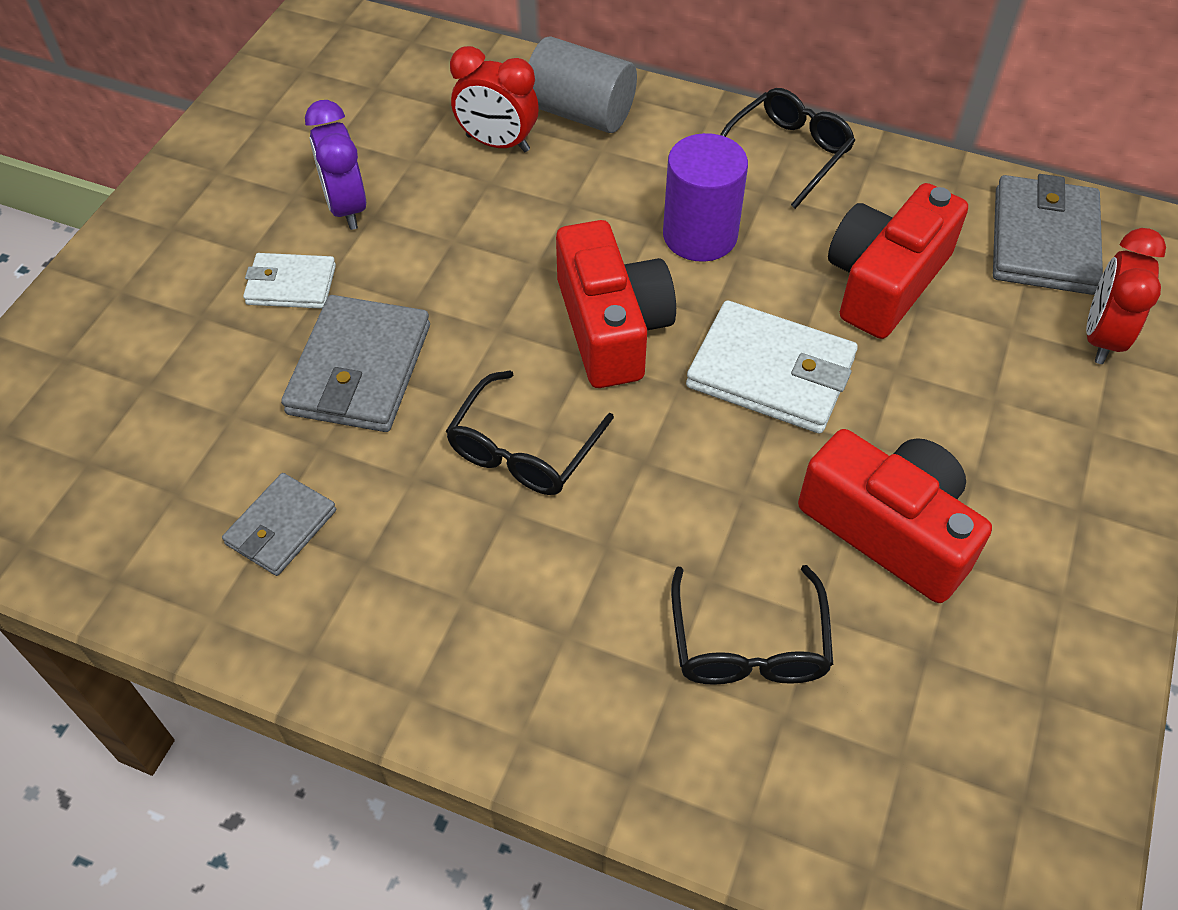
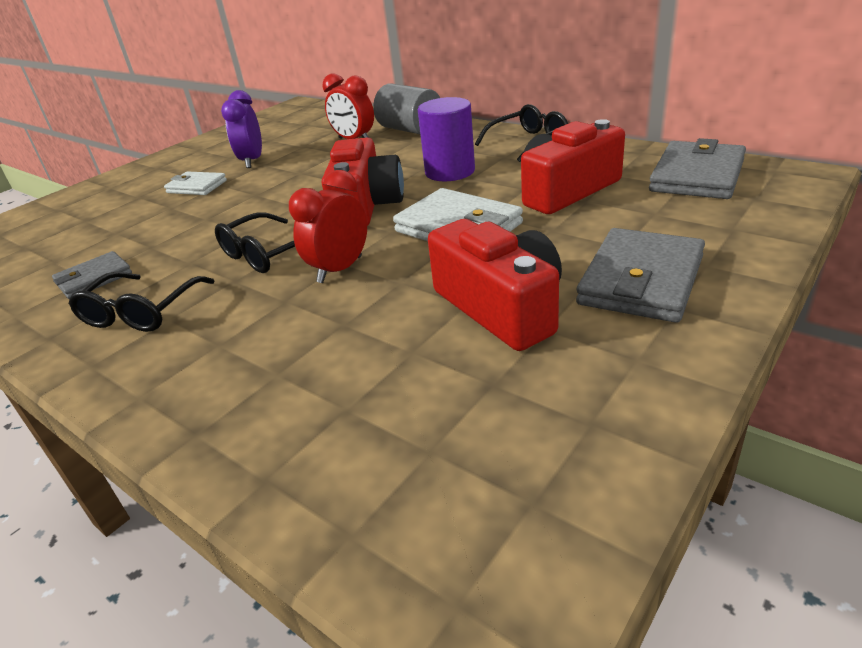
camera: 20 degrees right, 20 degrees down
grey wallet [281,295,430,432] -> grey wallet moved to [576,228,705,323]
black glasses [671,565,833,685] -> black glasses moved to [69,272,215,332]
red clock [1086,228,1166,364] -> red clock moved to [289,170,367,283]

